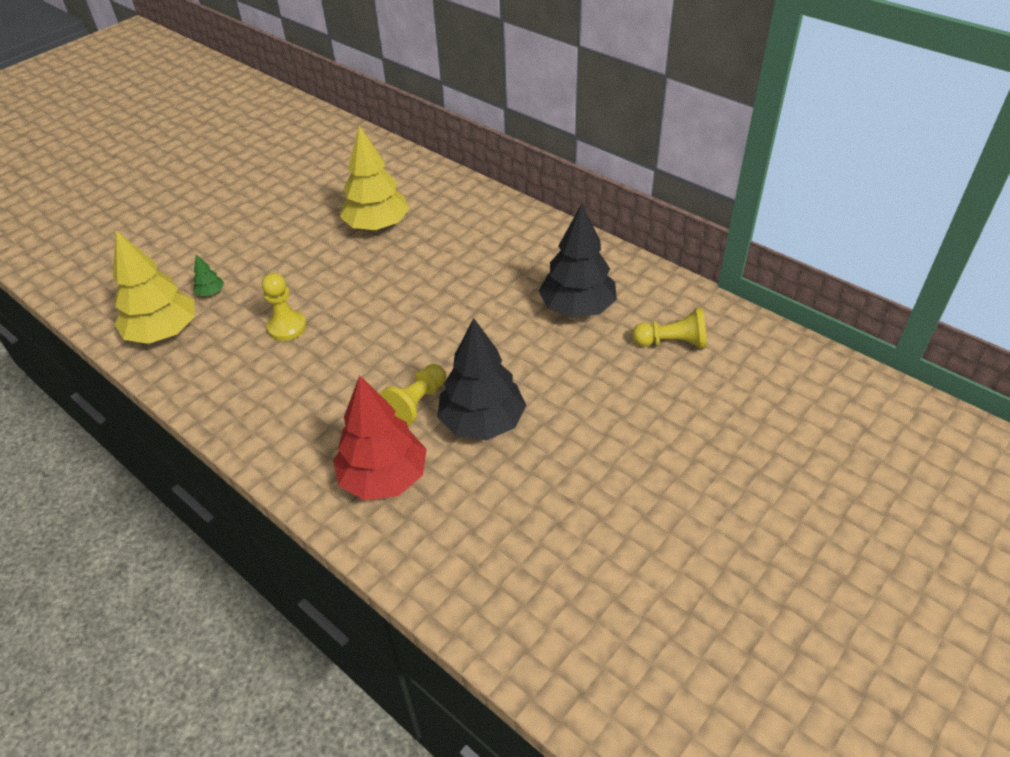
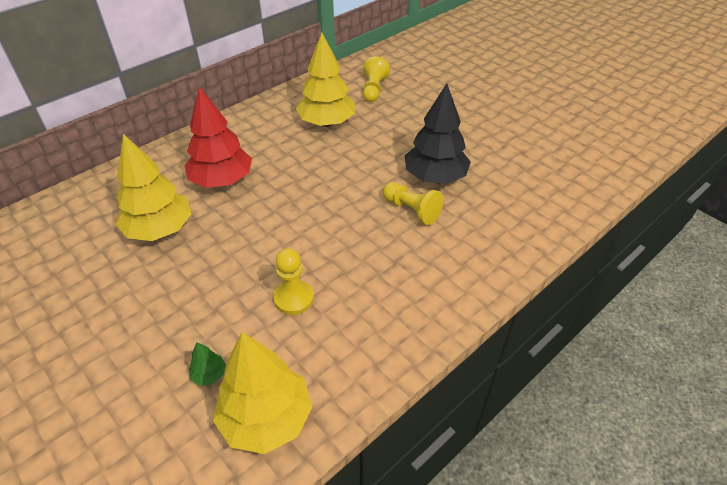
camera: 85 degrees left, 0 degrees up
red tree [333,375,427,500] -> red tree moved to [185,86,252,188]
black tree [539,204,617,318] -> yellow tree [296,33,355,127]

